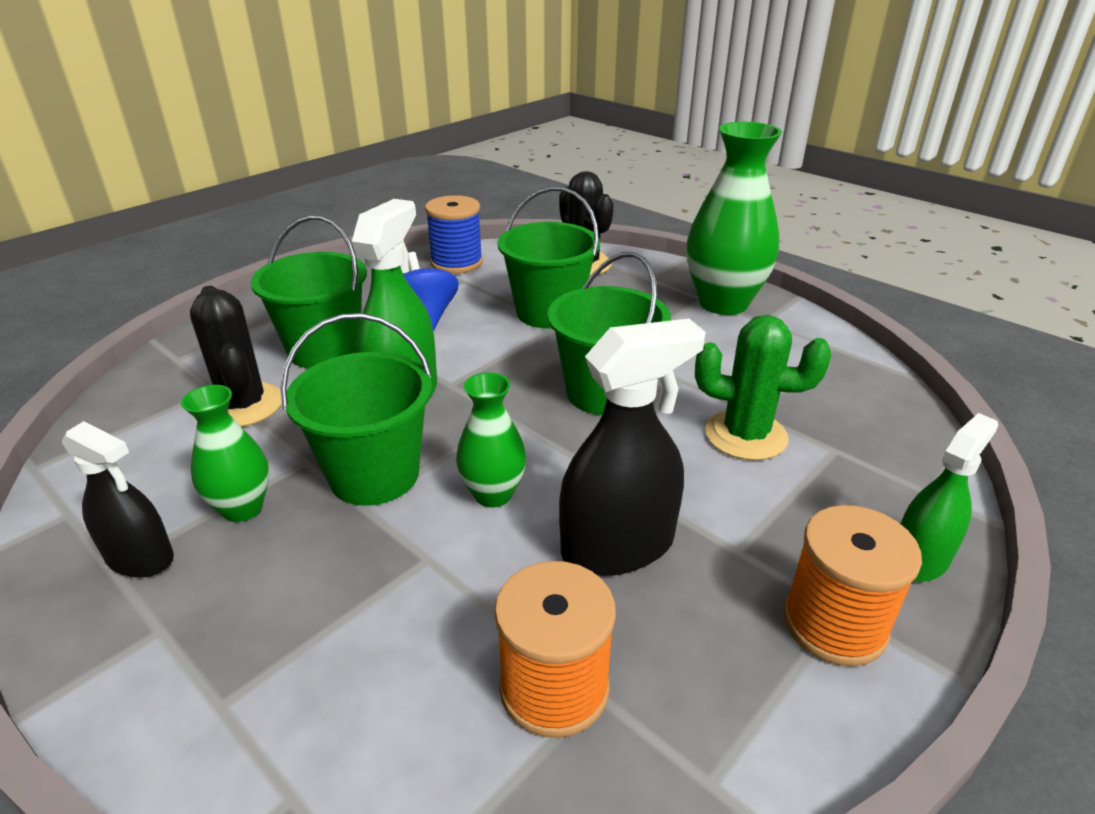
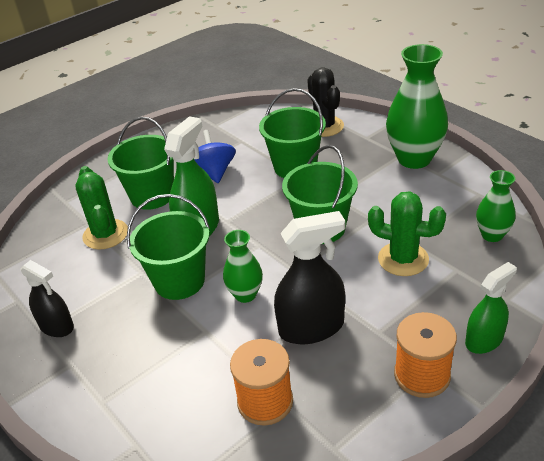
camera: 10 degrees right, 5 degrees up
green vase [181,385,269,522] -> green vase moved to [476,170,516,242]
black cactus [190,286,282,427] -> green cactus [75,166,128,250]
blue spool [425,195,483,274] -> none

